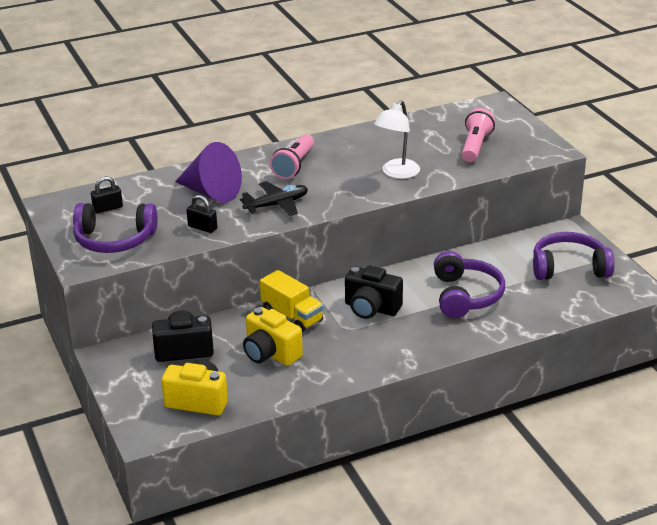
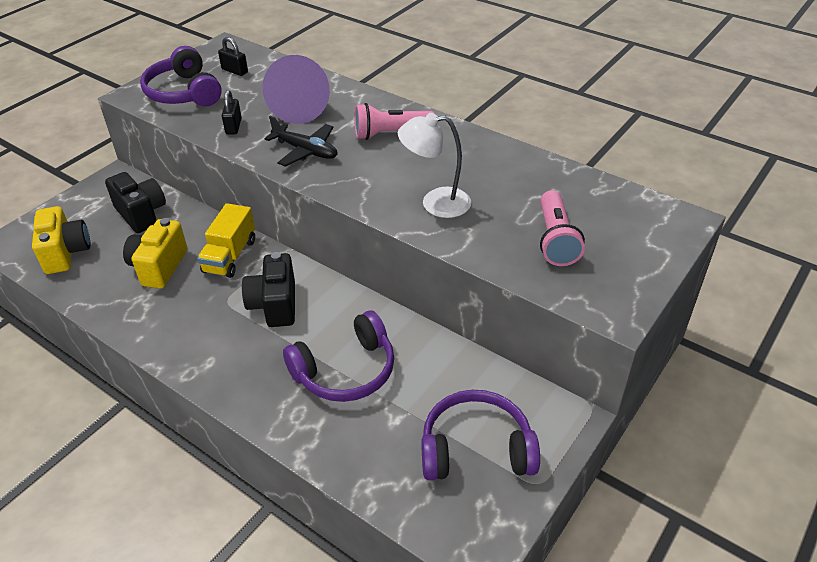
camera: 60 degrees right, 10 degrees up
pink flashlight [461,108,495,162] -> pink flashlight turned 105 degrees clockwise [540,190,585,266]
purple headphones [533,232,615,280] -> purple headphones turned 60 degrees counterclockwise [421,390,540,480]

